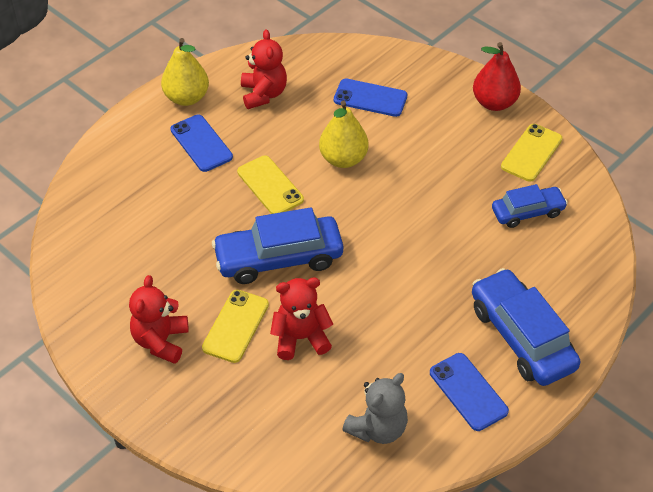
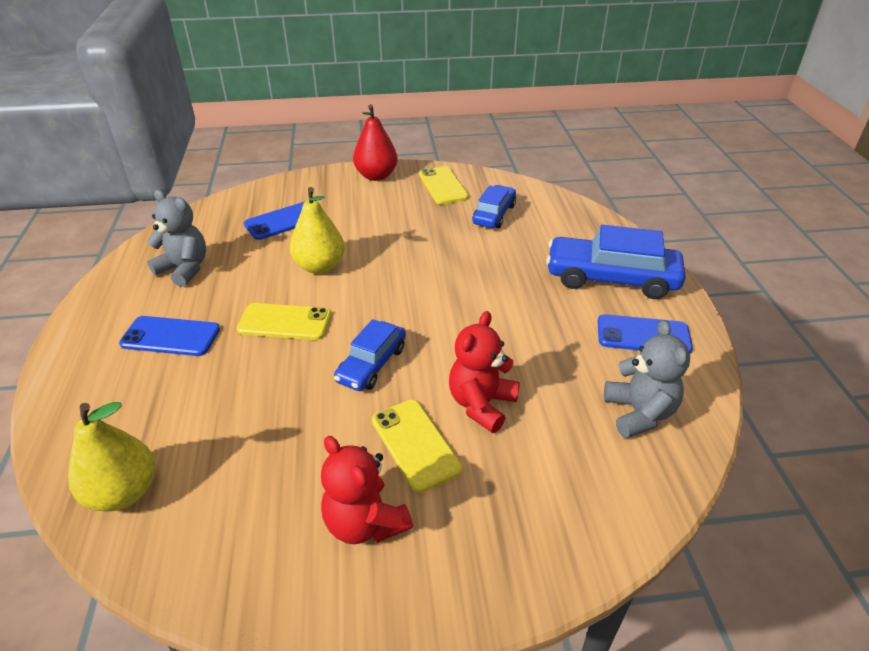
camera: 50 degrees left, 10 degrees down
yellow pear [161,38,209,106] -> yellow pear moved to [68,402,155,512]
blue car [212,207,343,284] -> blue car [334,319,406,391], size x0.60
red teddy bear [241,29,287,109] -> grey teddy bear [147,190,206,287]

